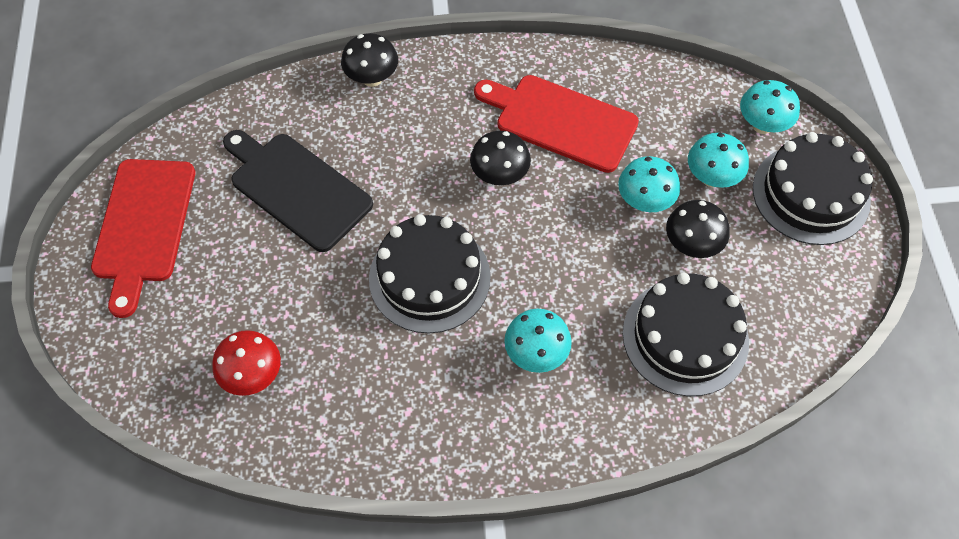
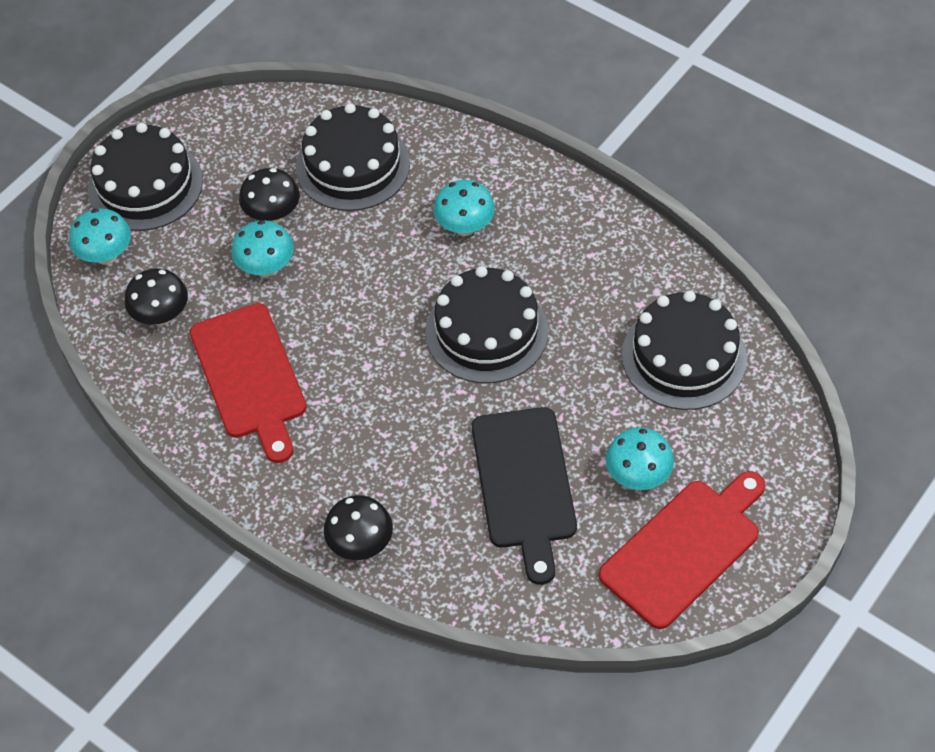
camera: 135 degrees left, 5 degrees down
red mushroom [212,330,281,396] -> black cake [622,291,747,410]
black mushroom [470,131,531,185] -> black mushroom moved to [125,268,188,326]
turquoise mushroom [688,133,749,188] -> turquoise mushroom moved to [606,427,674,490]

